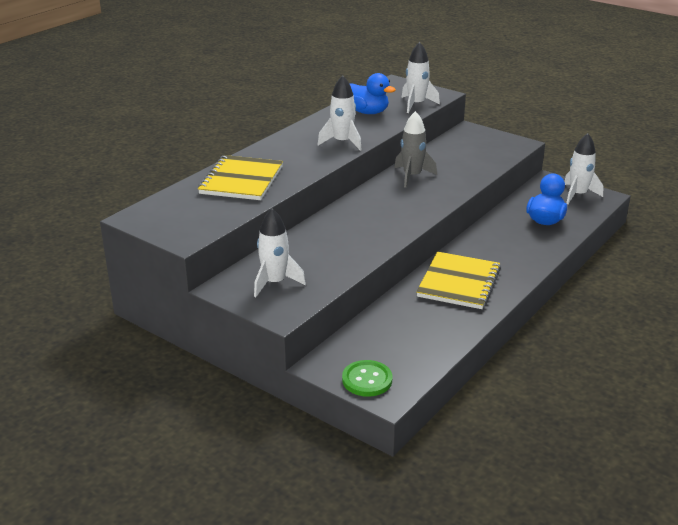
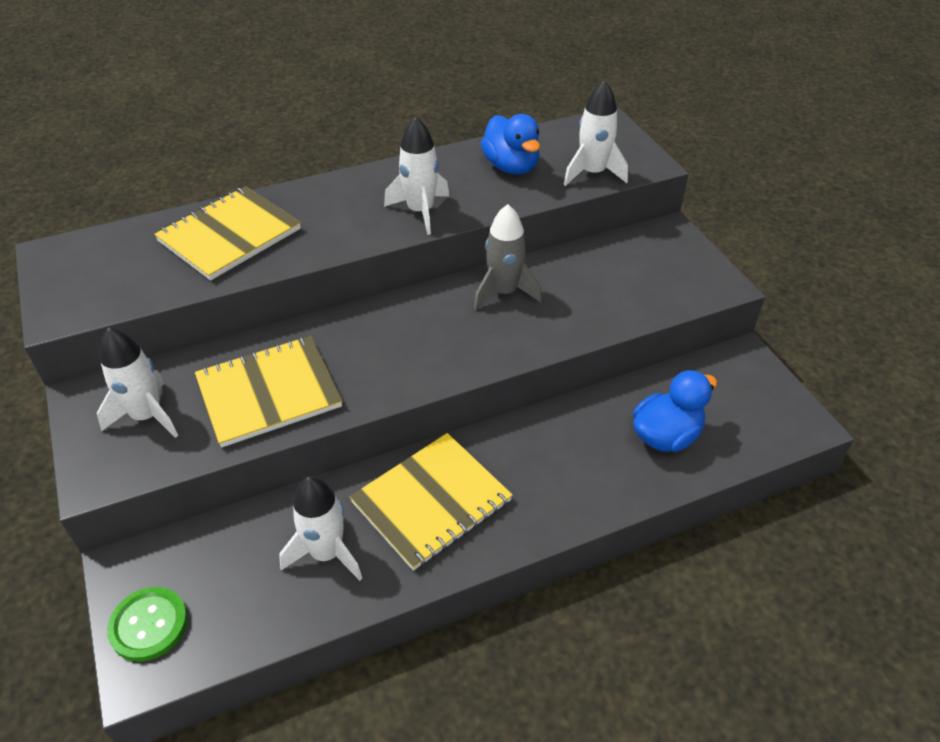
camera: 30 degrees right, 15 degrees up
white rocket [564,133,603,204] -> white rocket moved to [279,476,362,581]
none -> yellow notebook [195,336,342,448]

